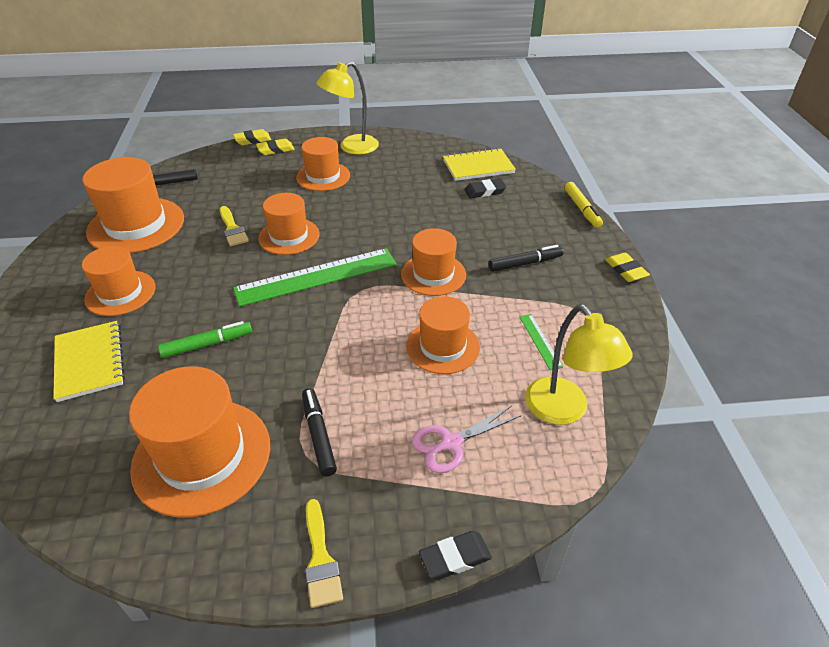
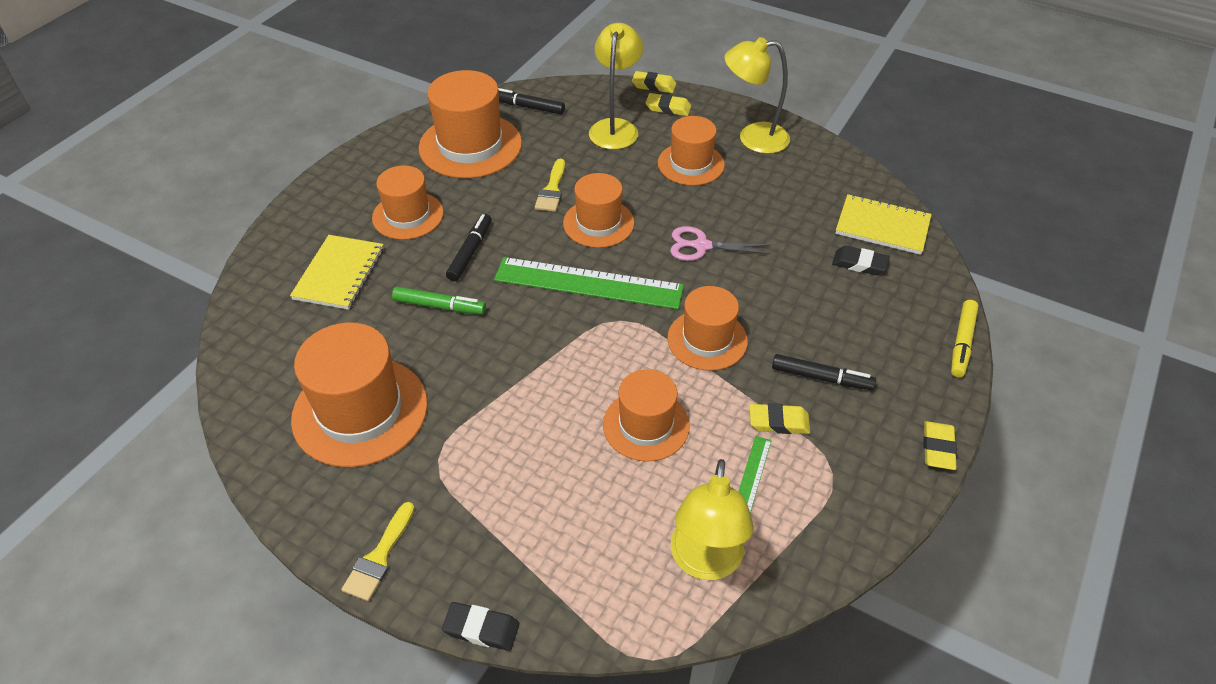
camera: 35 degrees right, 5 degrees up
black marker [302,388,337,477] -> black marker moved to [446,214,492,281]
pink scissors [412,406,521,473] -> pink scissors moved to [670,226,771,261]
none -> yellow lamp [589,23,643,150]
none -> yellow eraser [750,403,810,434]

